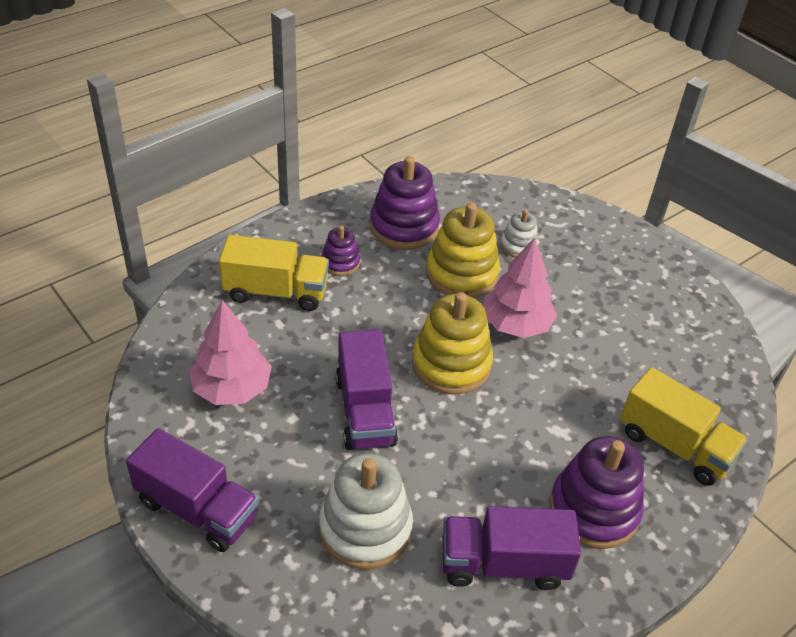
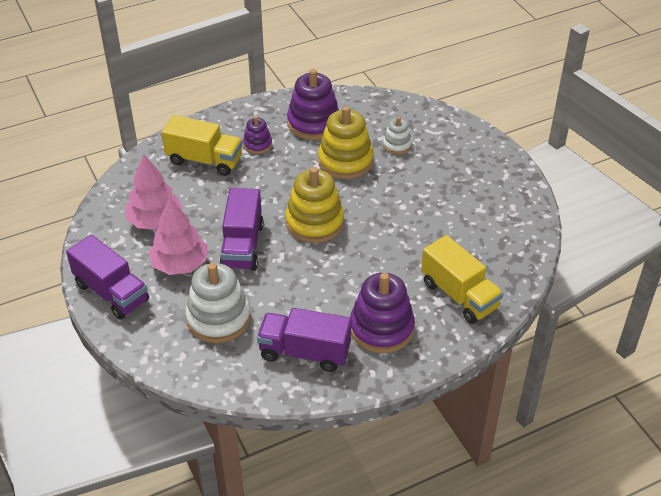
camera: 15 degrees right, 0 degrees up
pink tree [483,238,557,338] -> pink tree moved to [148,197,208,275]

